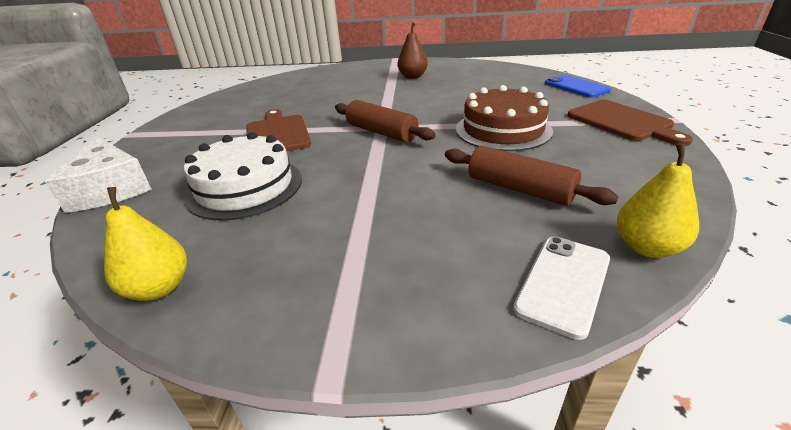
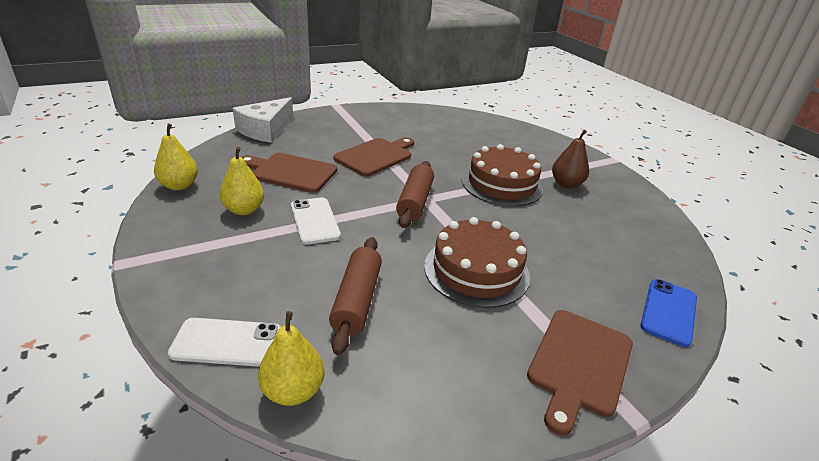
camera: 55 degrees right, 0 degrees up
white cake [184,132,302,221] -> brown cutting board [242,153,337,193]
none -> yellow pear [220,147,264,215]
none -> white phone [291,197,341,245]
none -> brown cake [462,144,543,206]

